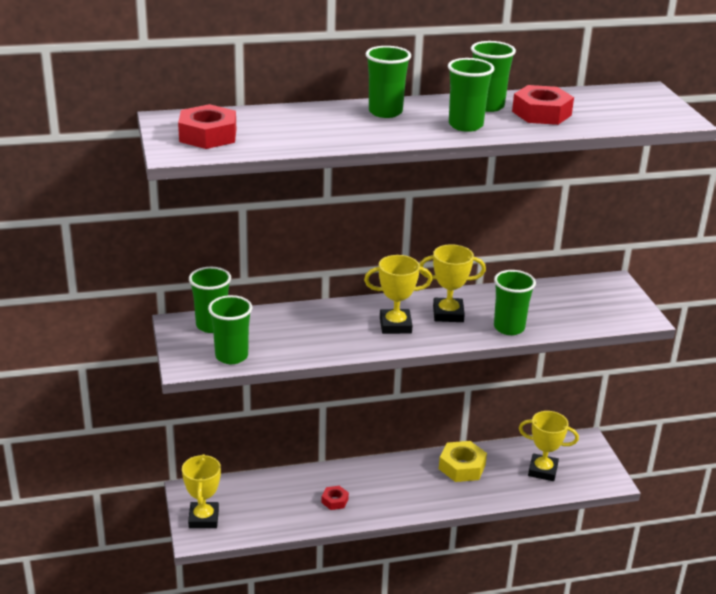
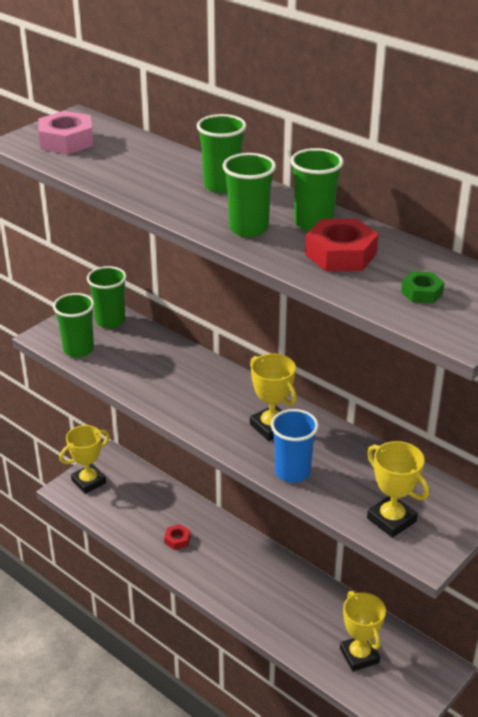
camera: 55 degrees right, 5 degrees up
red nut [178,104,236,149] -> pink nut [38,111,94,154]
yellow trophy [364,255,432,334] -> yellow trophy moved to [367,441,429,538]
yellow nut [439,441,487,482] -> none
green cup [494,270,536,335] -> blue cup [271,409,319,483]
none -> green nut [401,271,444,303]

